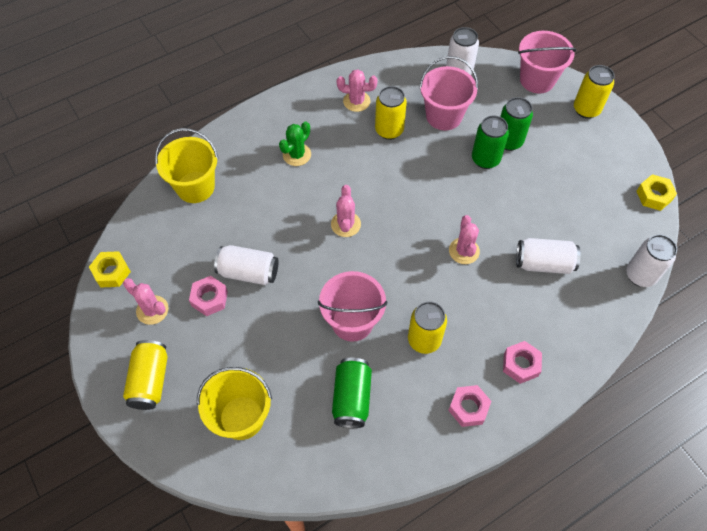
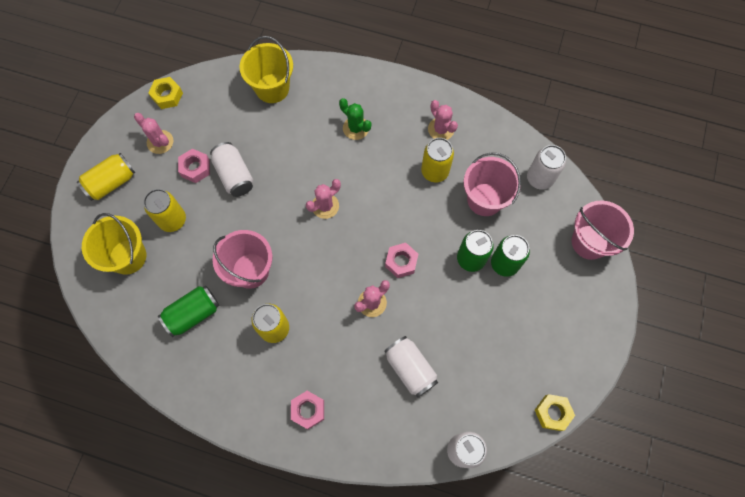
camera: 50 degrees right, 10 degrees up
pink cactus [123,278,169,325] -> pink cactus turned 45 degrees counterclockwise [134,113,173,154]
green cactus [279,122,311,166] -> green cactus turned 45 degrees clockwise [339,98,371,140]
pink nut [448,385,492,427] -> pink nut moved to [385,243,418,278]
yellow can [574,65,615,119] -> yellow can moved to [144,189,186,232]

